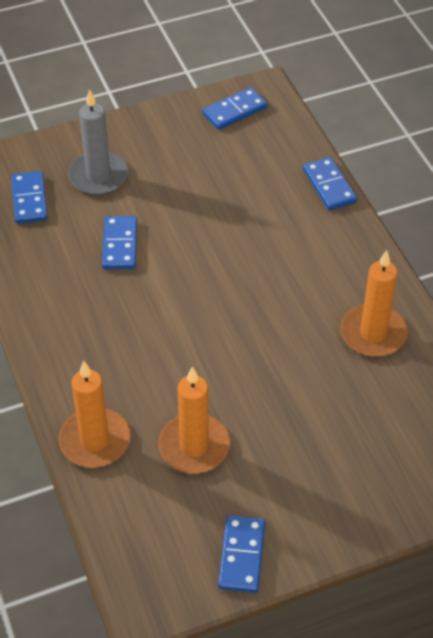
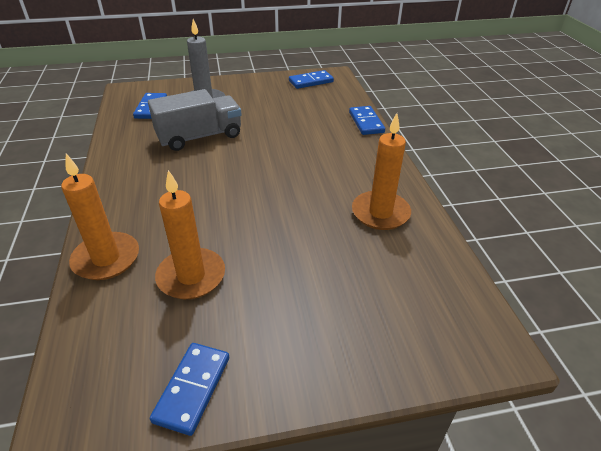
camera: 10 degrees right, 10 degrees down
blue domino [102,216,137,269] -> grey truck [148,89,241,151]

